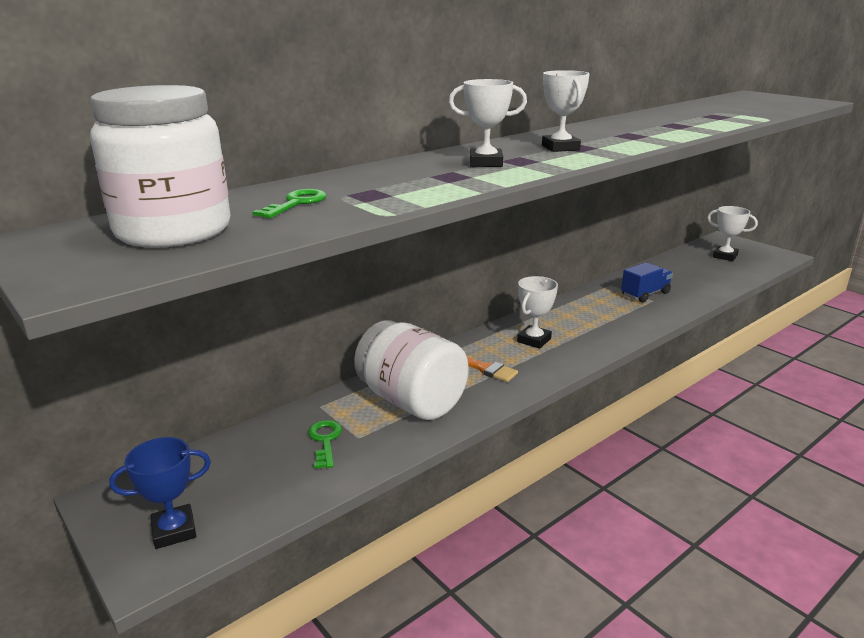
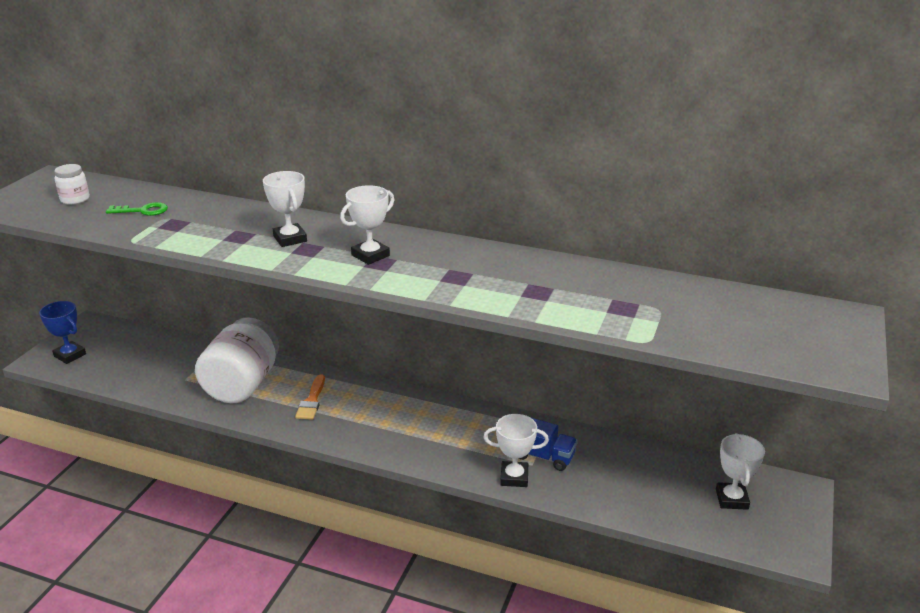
camera: 60 degrees right, 5 degrees up
white jar [90,85,231,248] -> white jar [54,164,90,205], size x0.44
green key [308,420,342,469] -> none
white trophy [517,276,558,349] -> white trophy moved to [483,414,549,487]

